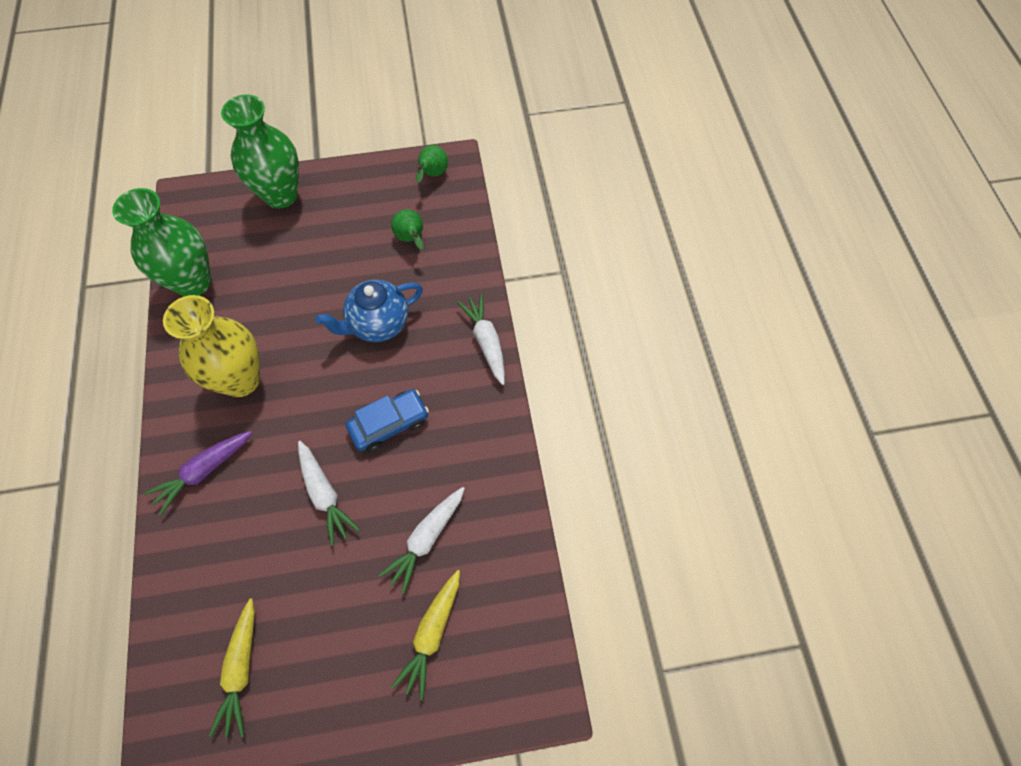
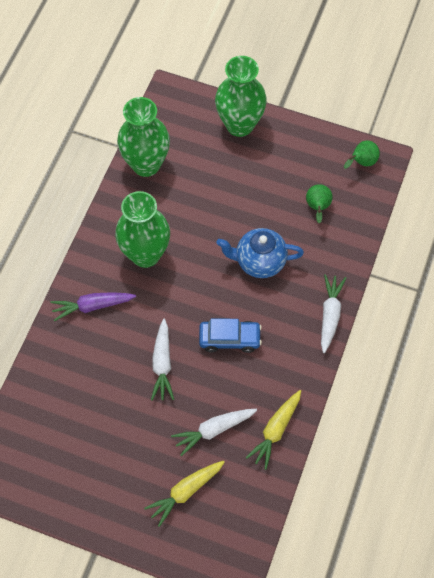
camera: 30 degrees right, 0 degrees up
yellow vase [163,295,260,397] -> green vase [115,191,170,268]
yellow carrot [209,598,255,738] -> yellow carrot moved to [245,390,301,470]

